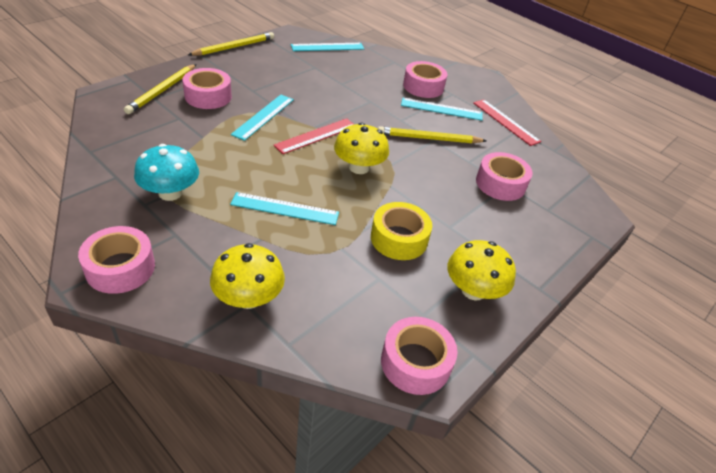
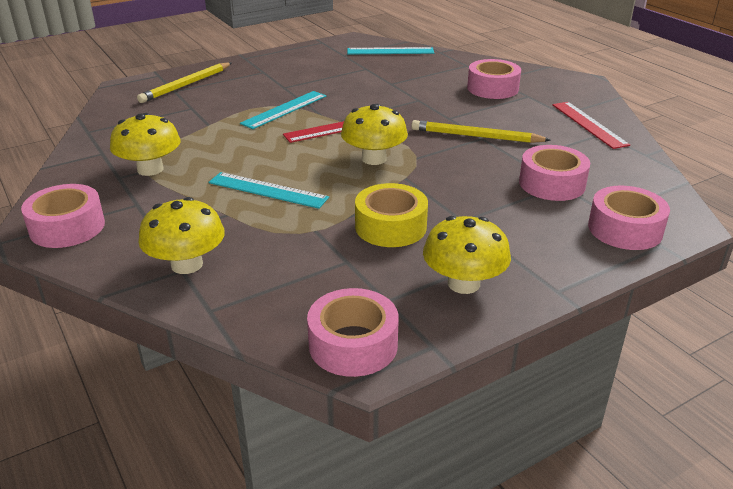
camera: 20 degrees right, 10 degrees down
turquoise mushroom [134,144,199,201] -> yellow mushroom [110,113,181,176]
pink tape [182,68,232,109] -> pink tape moved to [588,186,670,250]
yellow pencil [188,32,274,56] -> none
turquoise ruler [401,98,483,121] -> none

